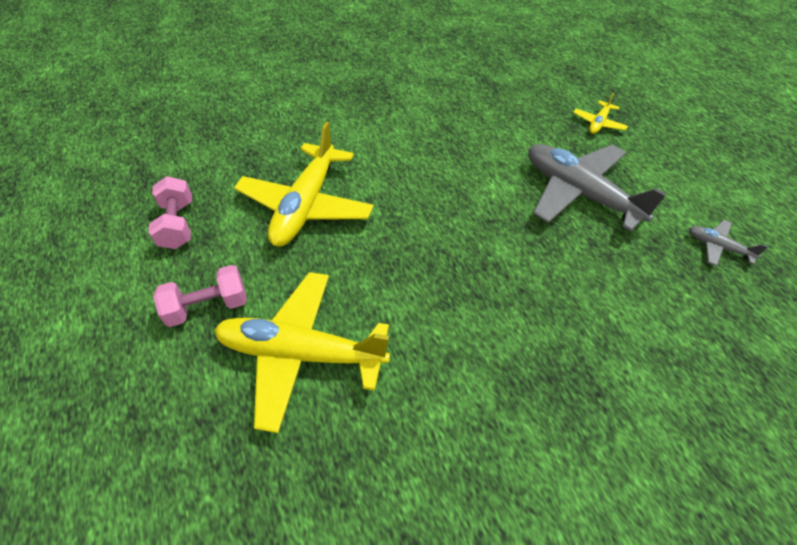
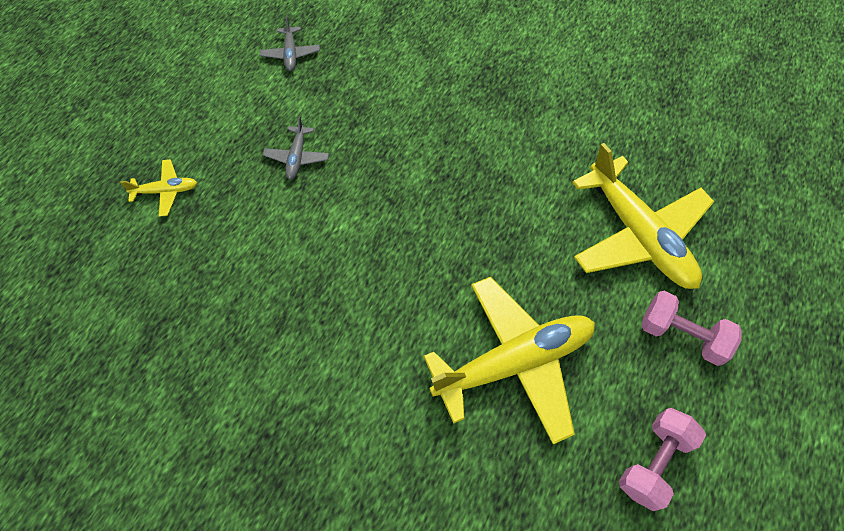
camera: 130 degrees left, 10 degrees up
grey plane [528,144,666,232] -> grey plane [263,116,329,179], size x0.44

